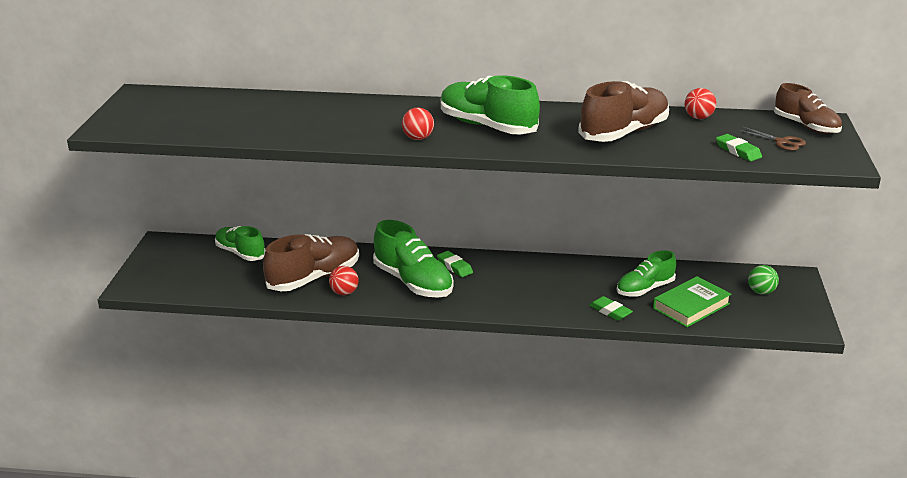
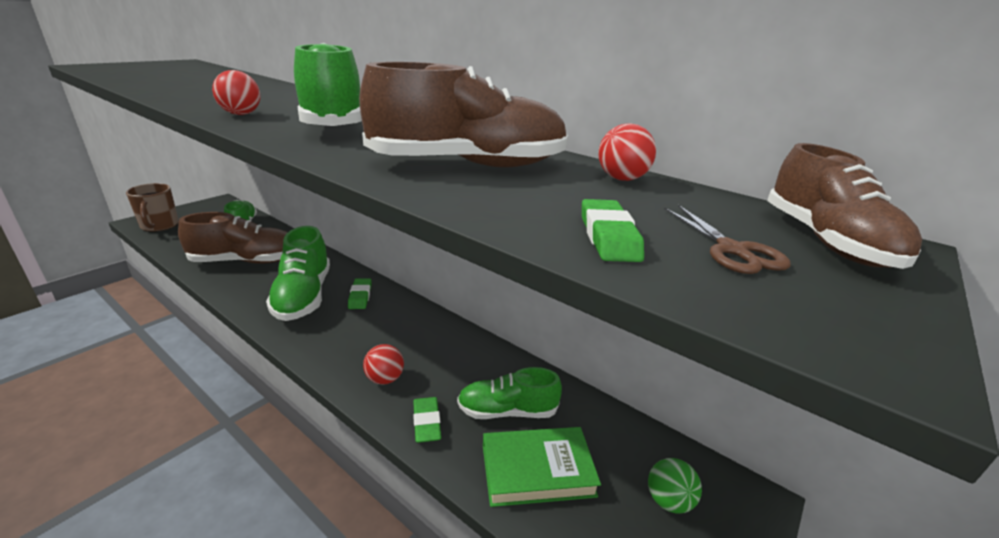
camera: 30 degrees right, 0 degrees up
red ball [329,266,359,295] -> red ball moved to [363,344,404,385]
none -> brown mug [126,183,179,232]

